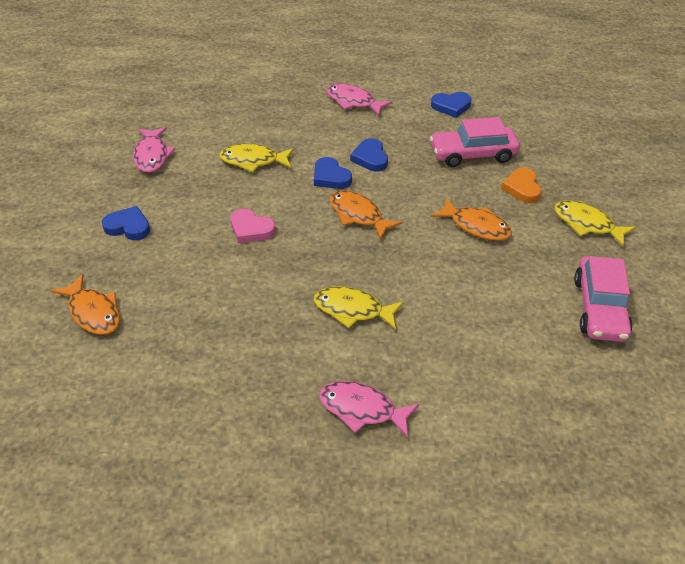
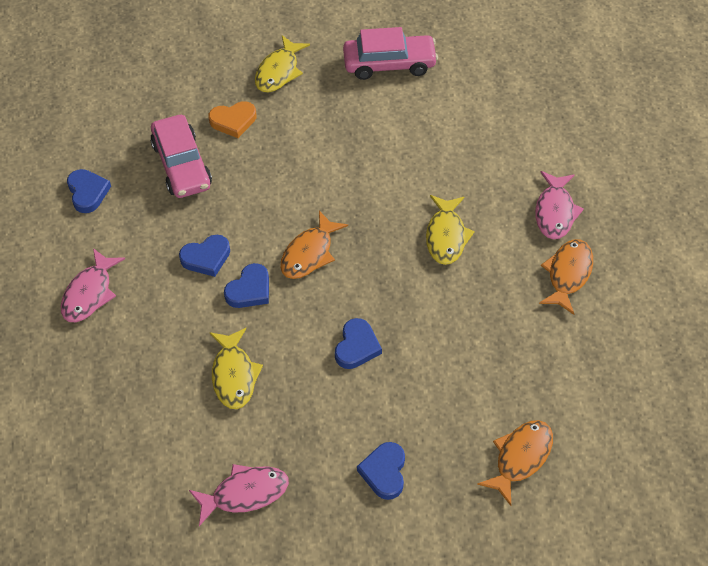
camera: 100 degrees left, 10 degrees up
pink heart [231,209,275,243] -> blue heart [335,318,382,369]
orange fish [431,198,512,241] -> orange fish moved to [539,239,593,315]

